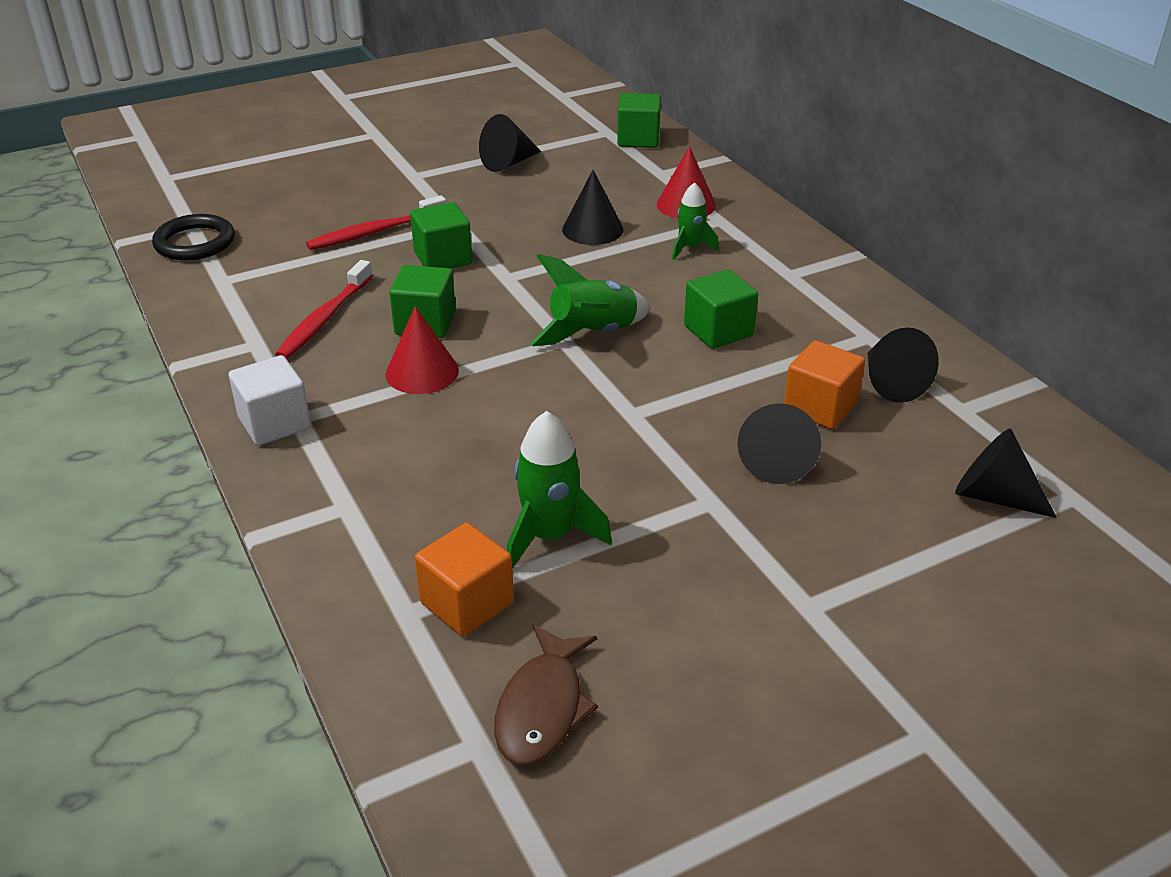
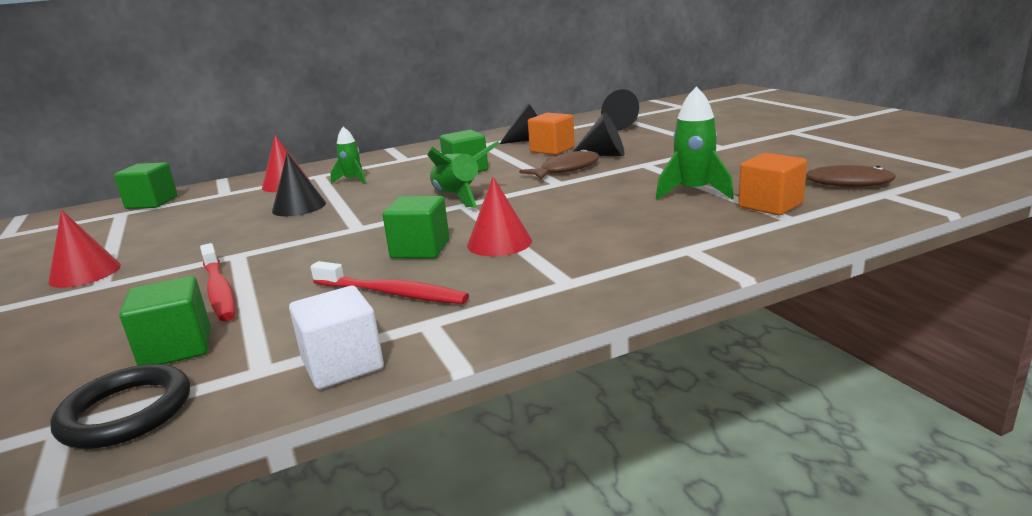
camera: 85 degrees left, 15 degrees down
white cube [229,355,311,446] -> white cube moved to [289,286,384,389]
green cube [410,202,472,268] -> green cube moved to [119,276,210,366]
black cone [479,114,541,172] -> none
none -> red cone [48,210,121,288]
none -> brown fish [519,149,599,179]

